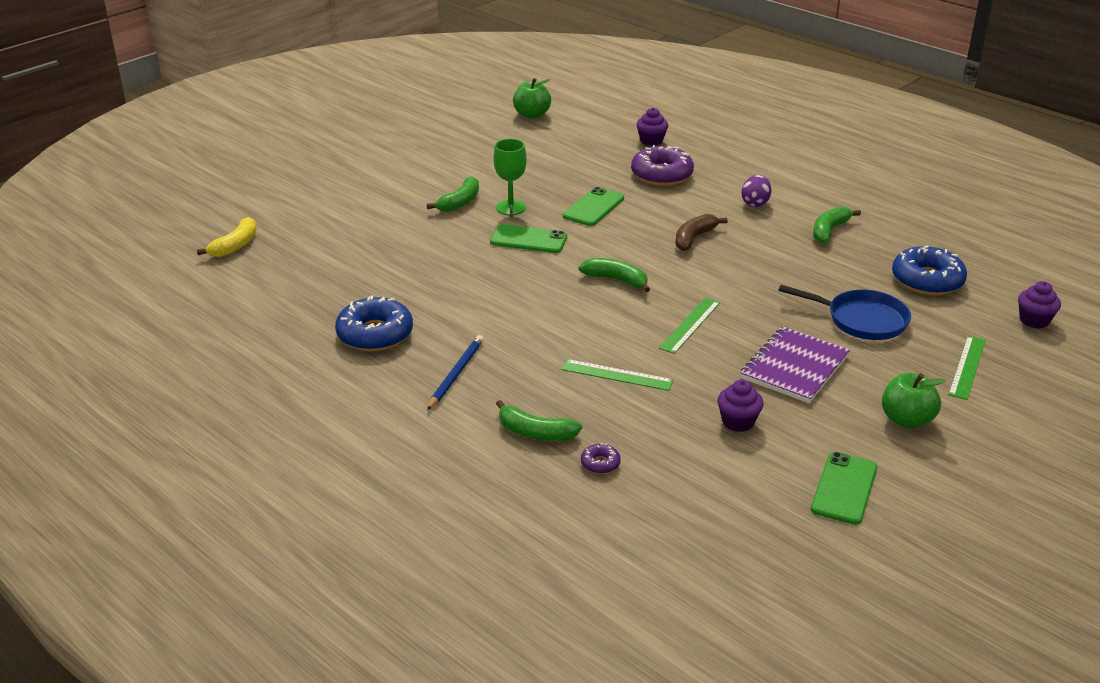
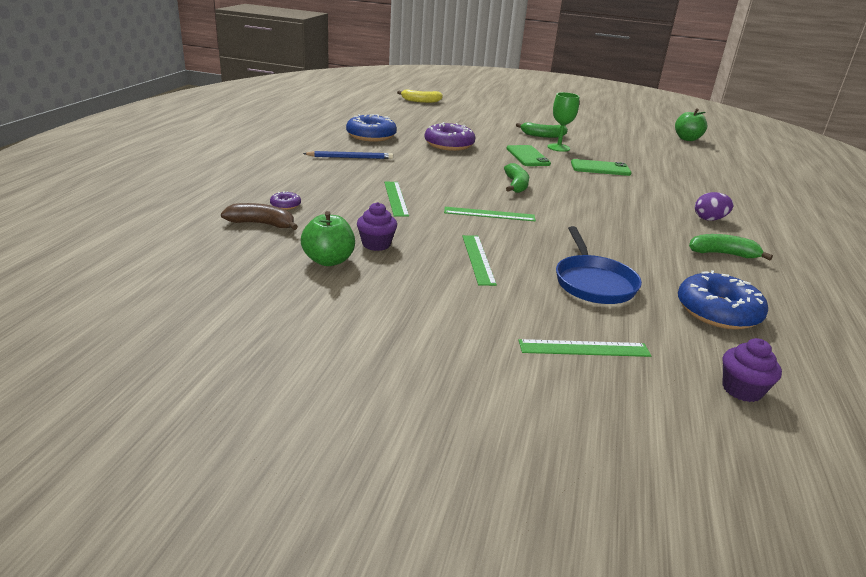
camera: 60 degrees right, 5 degrees down
green banana [496,400,582,441] -> none
purple donut [631,145,694,186] -> purple donut moved to [425,122,475,151]
purple cupcake [636,108,668,146] -> none
brown banana [675,214,728,251] -> brown banana moved to [221,203,298,230]
purple notebook [740,327,850,403] -> green ruler [463,235,497,286]
green phone [811,452,877,525] -> none
green apple [882,373,946,428] -> green apple moved to [301,211,355,266]

